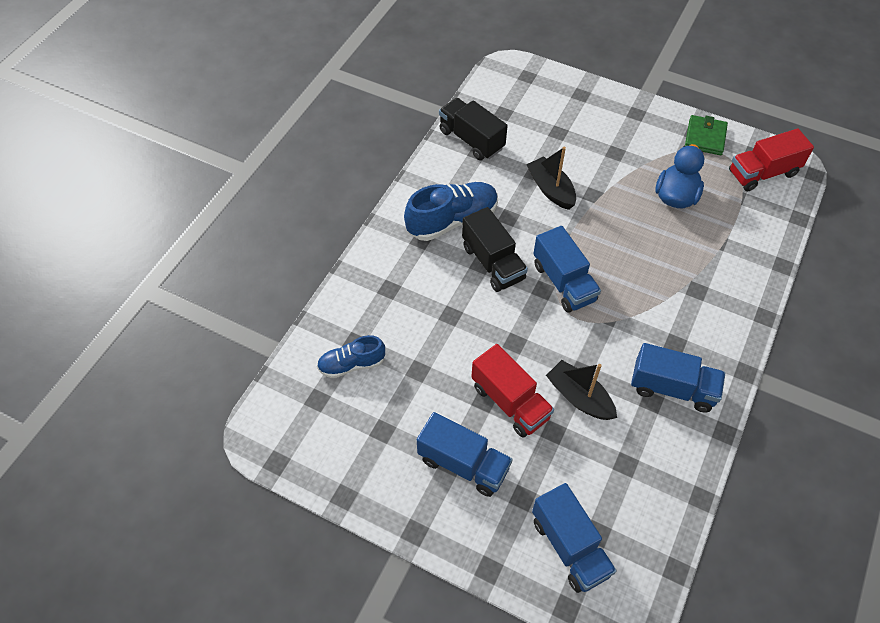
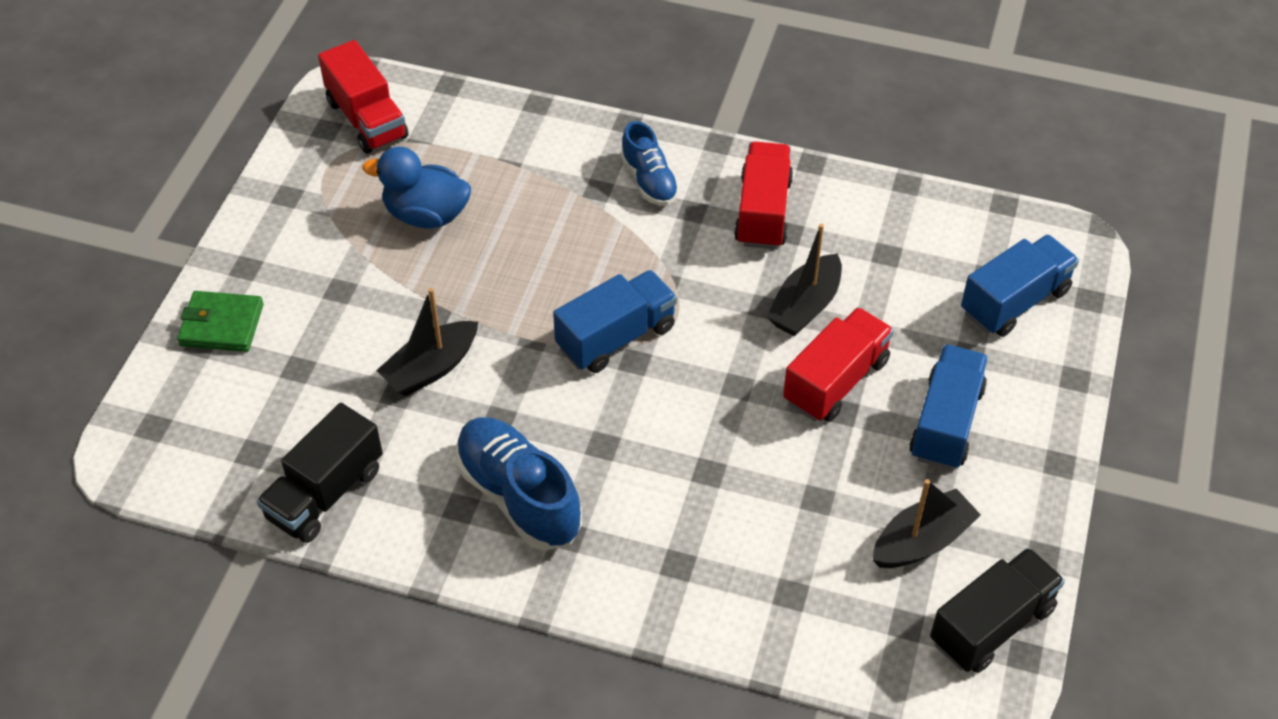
camera: 100 degrees left, 5 degrees down
blue shoe [317,335,385,378] -> blue shoe moved to [621,121,679,205]
black truck [462,207,528,292] -> black truck moved to [930,547,1065,673]
blue truck [631,343,725,412] -> red truck [734,141,793,249]
green wallet [685,115,728,155] -> green wallet moved to [177,291,264,352]
none -> black boat [873,479,981,568]

